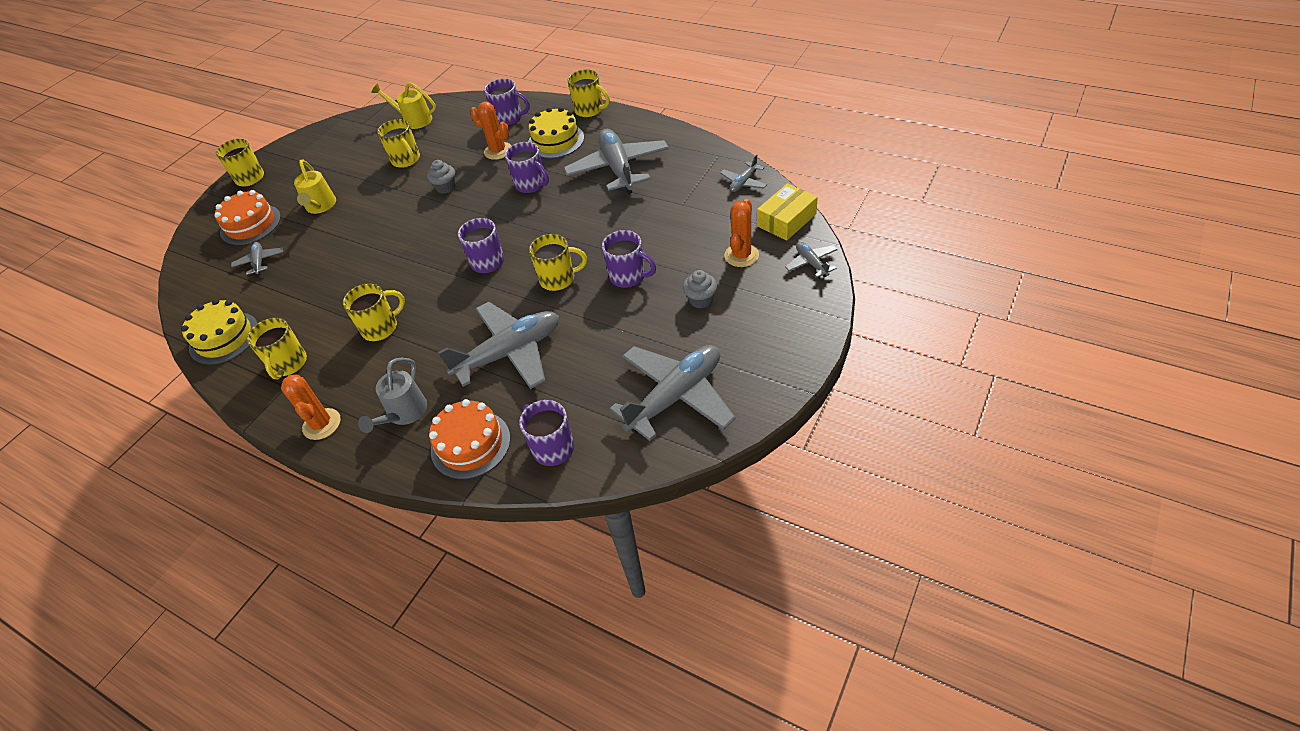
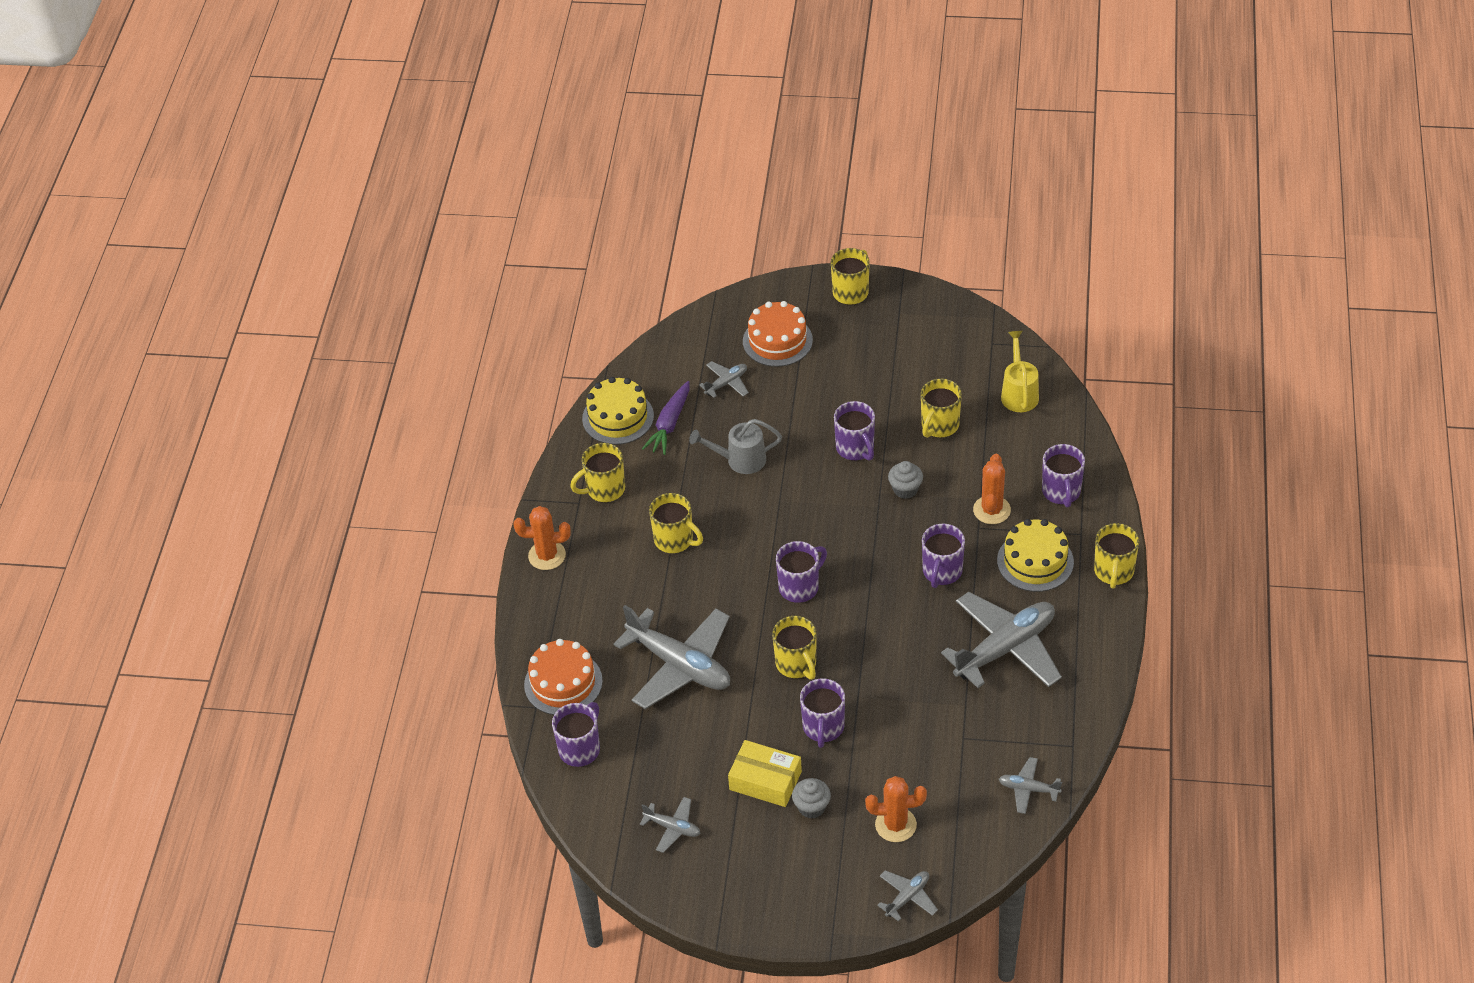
camera: 65 degrees right, 0 degrees up
orange cactus [281,375,341,440] -> orange cactus turned 45 degrees clockwise [513,506,571,570]
yellow watering can [294,159,336,214] -> none
grey watering can [358,358,427,433] -> grey watering can moved to [689,419,782,474]
grey plane [610,345,736,441] -> grey plane [640,797,701,853], size x0.46
yellow box [757,183,818,241] -> yellow box moved to [728,740,802,807]
none -> purple carrot [642,381,690,455]
none -> purple mug [834,401,875,461]

